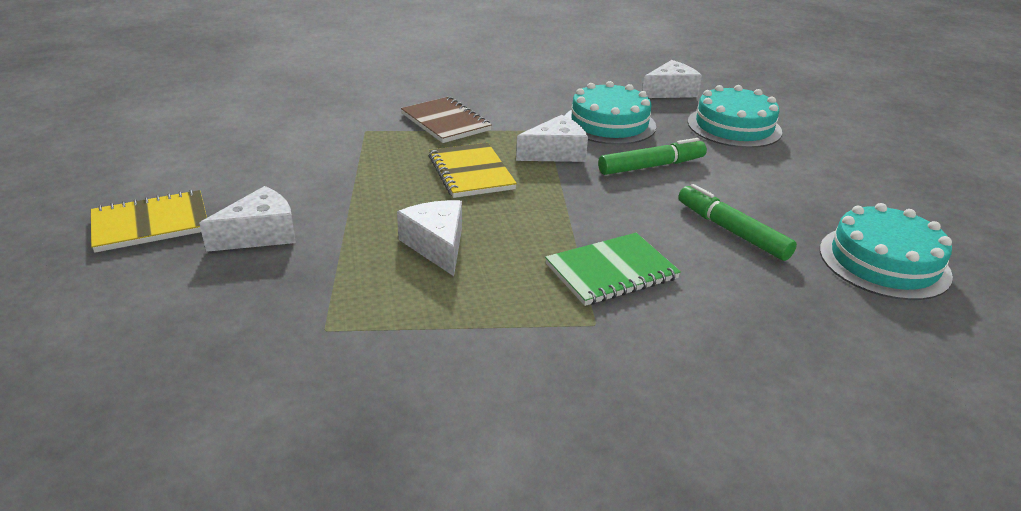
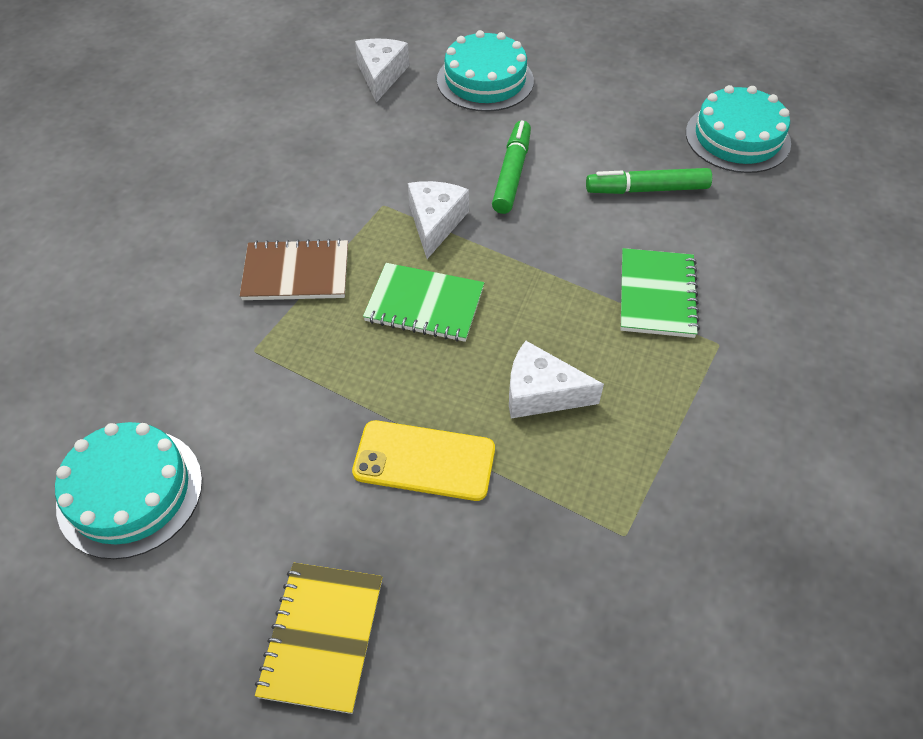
camera: 55 degrees left, 20 degrees up
white cheese [199,186,296,252] -> none
yellow notebook [429,143,517,198] -> green notebook [363,263,484,342]
turquoise cake [565,81,656,145] -> turquoise cake moved to [55,422,202,559]
none -> yellow phone [352,420,495,501]

